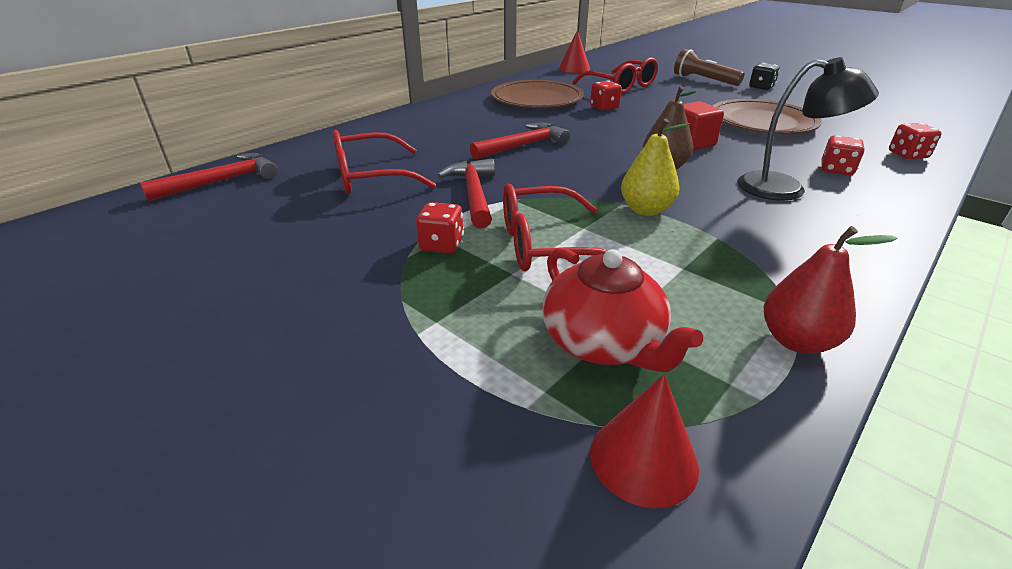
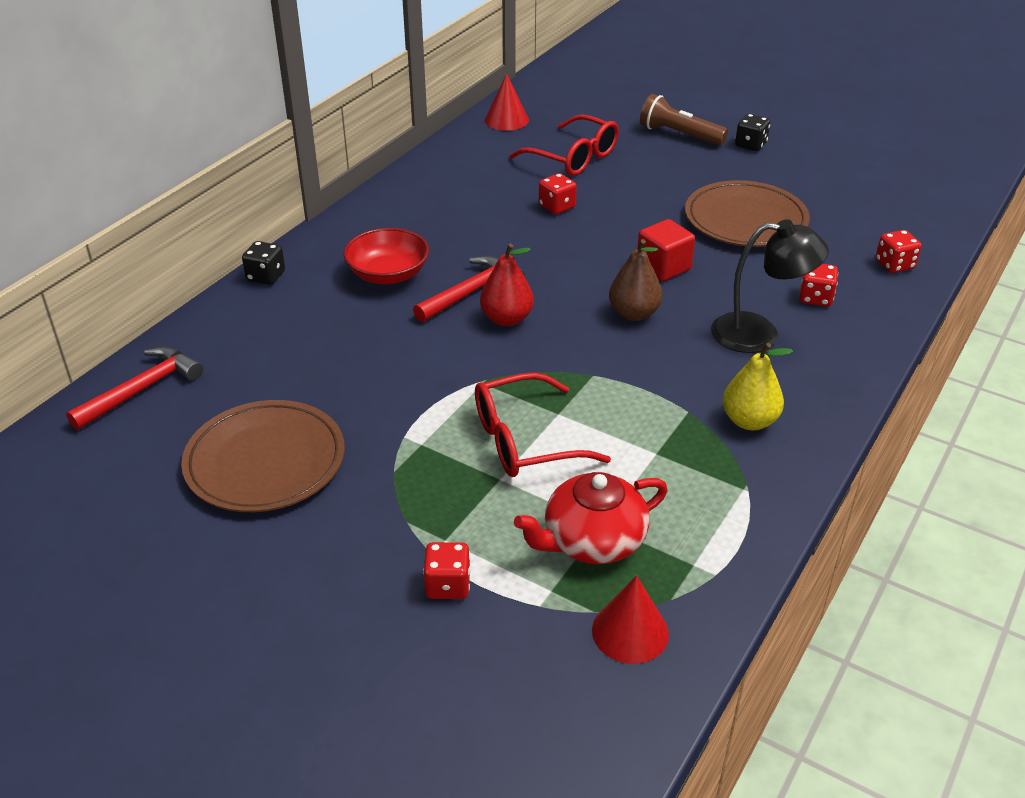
camera: 10 degrees left, 5 degrees up
red glasses [333,130,436,194] -> none
red dice [416,202,464,253] -> red dice moved to [423,542,471,599]
red hammer [437,158,495,228] -> none
brown plate [491,80,584,108] -> brown plate moved to [181,400,345,512]
red teapot [542,248,703,372] -> red teapot turned 105 degrees clockwise [514,472,668,564]
yellow pear [621,118,690,216] -> yellow pear moved to [723,343,793,430]
red pear [763,226,897,354] -> red pear moved to [480,243,534,326]
none -> black dice [242,241,285,285]
none -> red bowl [344,228,429,284]

